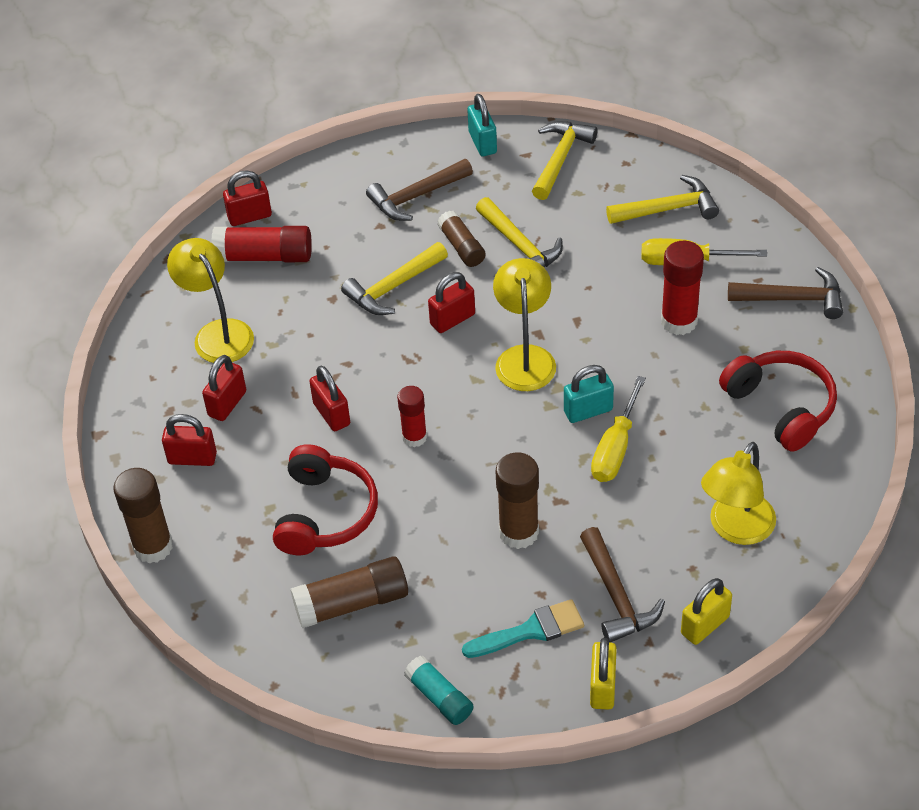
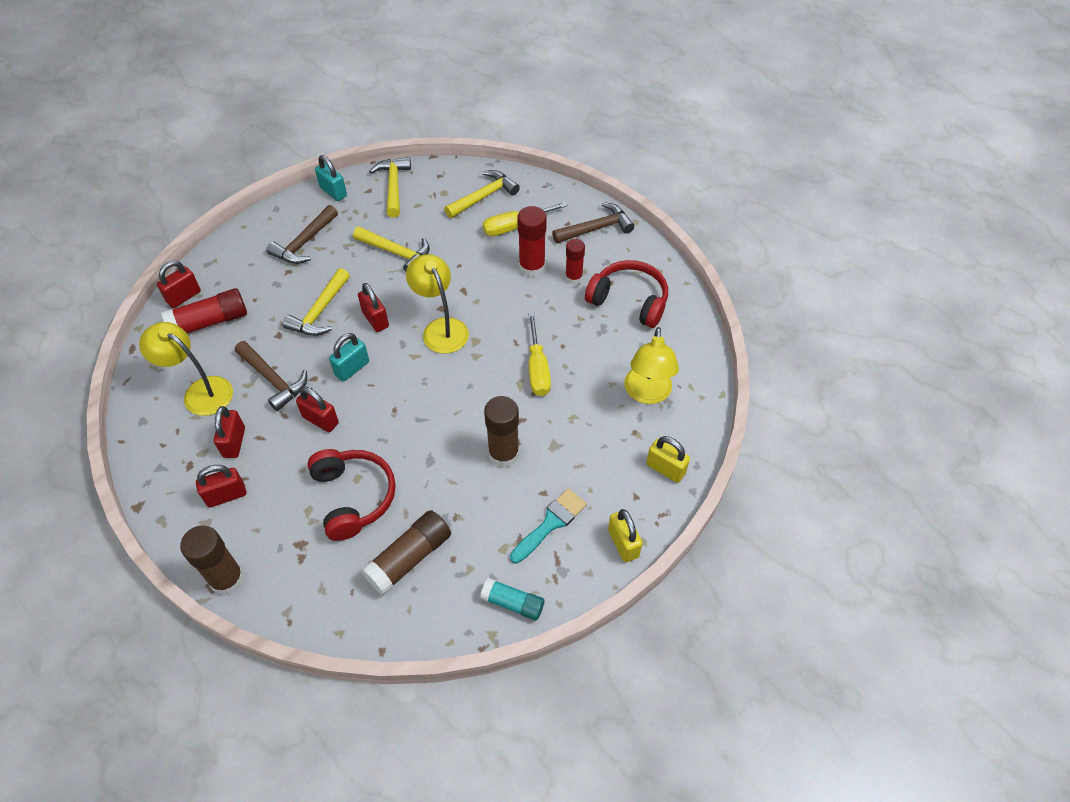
camera: 30 degrees left, 5 degrees up
red glue stick [397,386,427,447] -> red glue stick moved to [565,239,585,285]
red padlock [428,272,475,333] -> red padlock turned 60 degrees counterclockwise [358,283,389,332]
brown glue stick [437,210,486,267] -> none
turquoise padlock [564,365,614,423] -> turquoise padlock moved to [329,333,369,382]
brown hammer [580,527,665,643] -> brown hammer moved to [235,341,307,411]
yellow padlock [681,578,732,645] -> yellow padlock turned 75 degrees counterclockwise [646,436,690,483]

